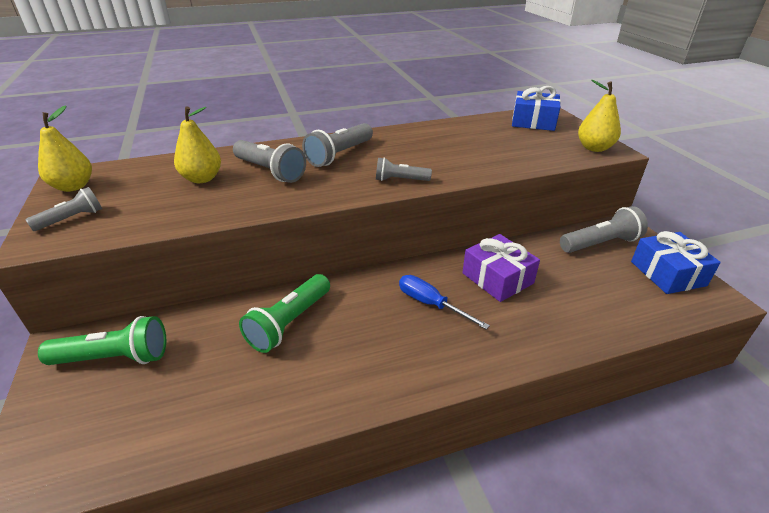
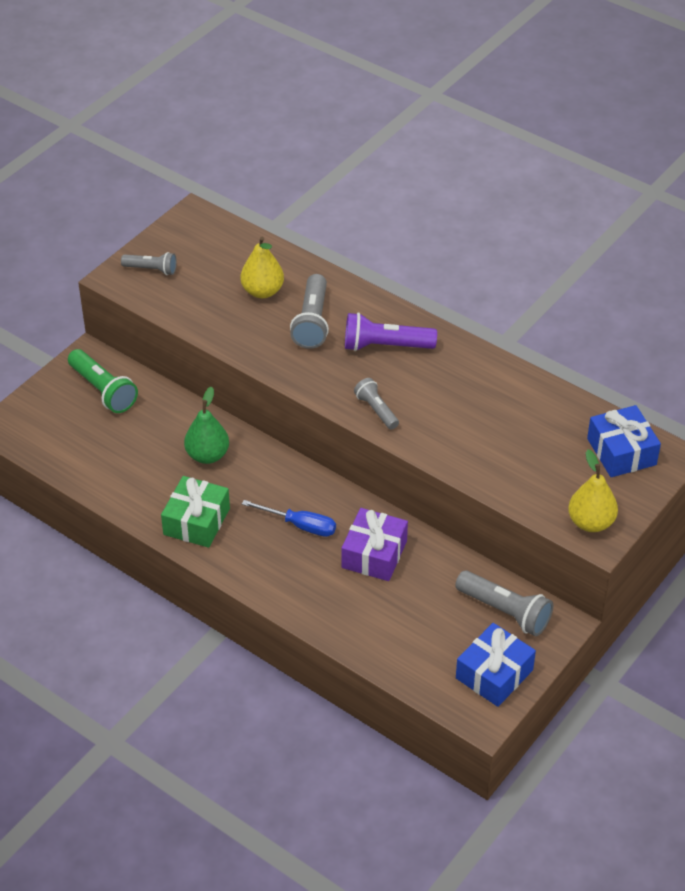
camera: 55 degrees right, 10 degrees up
yellow pear [38,105,92,192] -> none
green flashlight [239,274,330,353] -> green pear [184,387,229,464]
grey flashlight [302,123,373,167] -> purple flashlight [345,312,437,351]
blue screwdriver [399,275,490,330] -> blue screwdriver turned 105 degrees clockwise [242,500,336,537]
none -> green gift [161,476,230,548]

